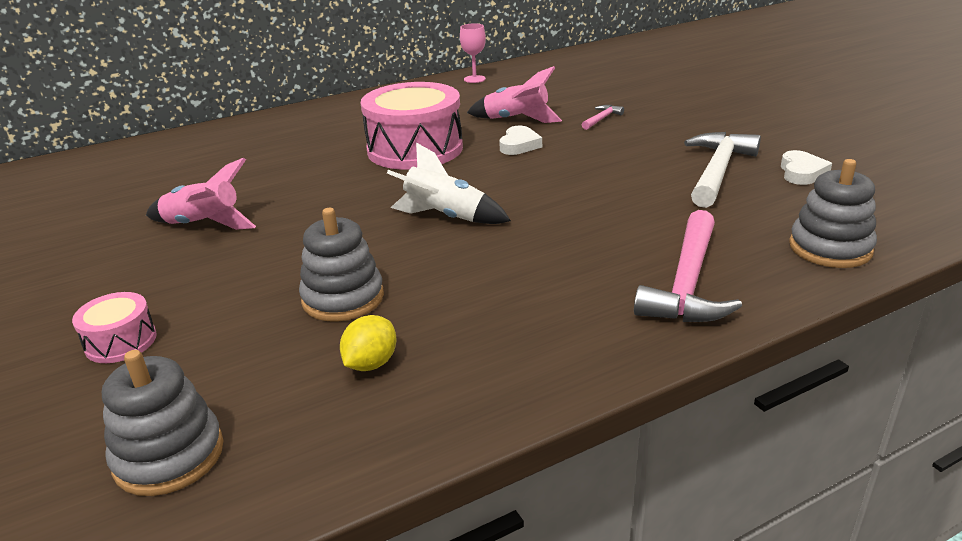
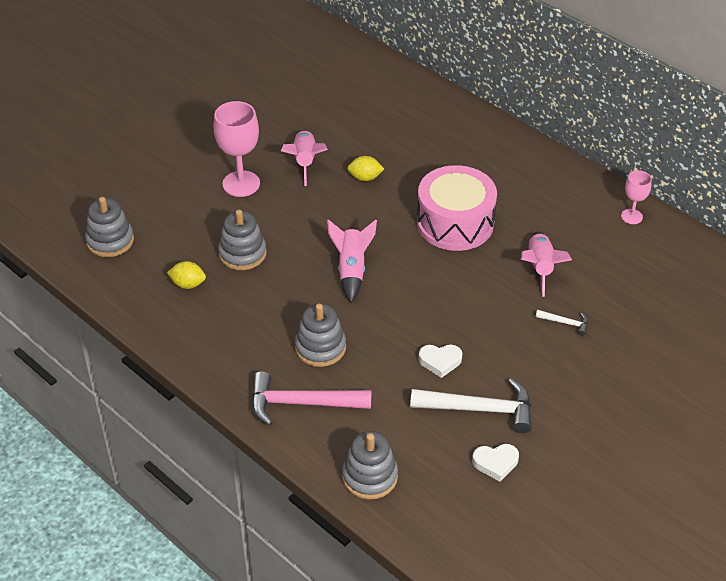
camera: 70 degrees right, 15 degrees up
pink drum [72,292,157,363] -> none
white rocket [387,142,511,224] -> pink rocket [327,219,377,303]
white heart [499,126,542,155] -> white heart moved to [418,345,462,378]
pink hammer [582,105,624,130] -> white hammer [536,310,588,336]
none -> pink goblet [214,101,260,197]
none -> grey stacking toy [295,304,346,367]
none -> yellow lemon [347,156,384,181]

